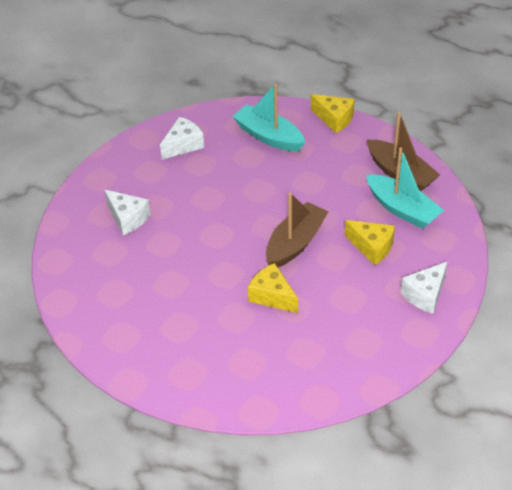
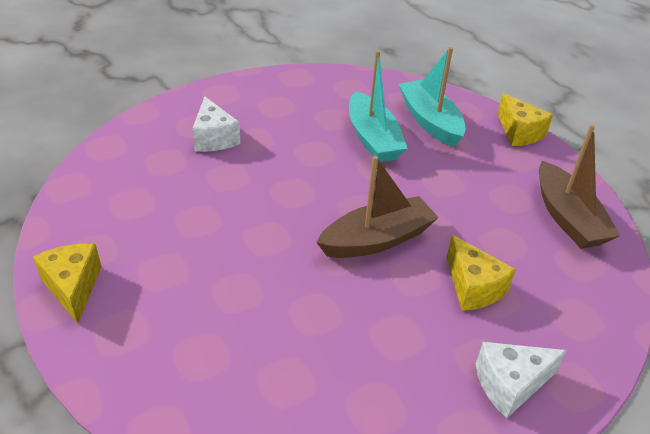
camera: 25 degrees right, 5 degrees down
white cheese [160,117,204,160] -> none
yellow cheese [248,263,298,313] -> yellow cheese moved to [33,244,101,324]
turquoise boat [366,147,444,229] -> turquoise boat moved to [349,50,408,162]

